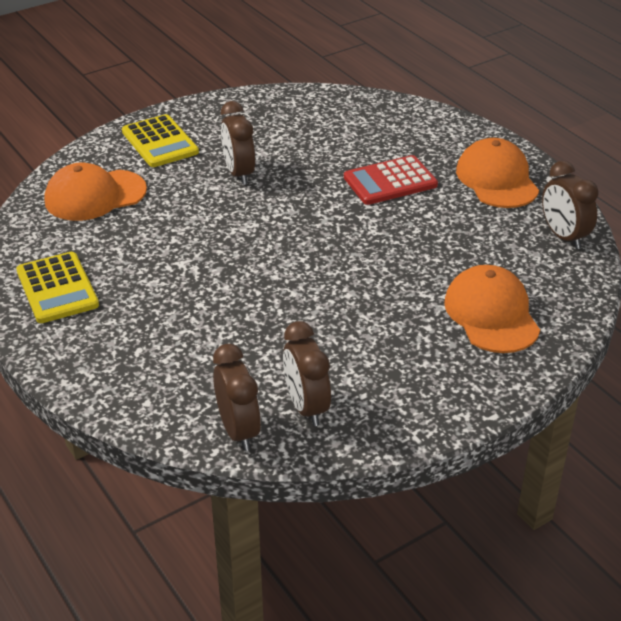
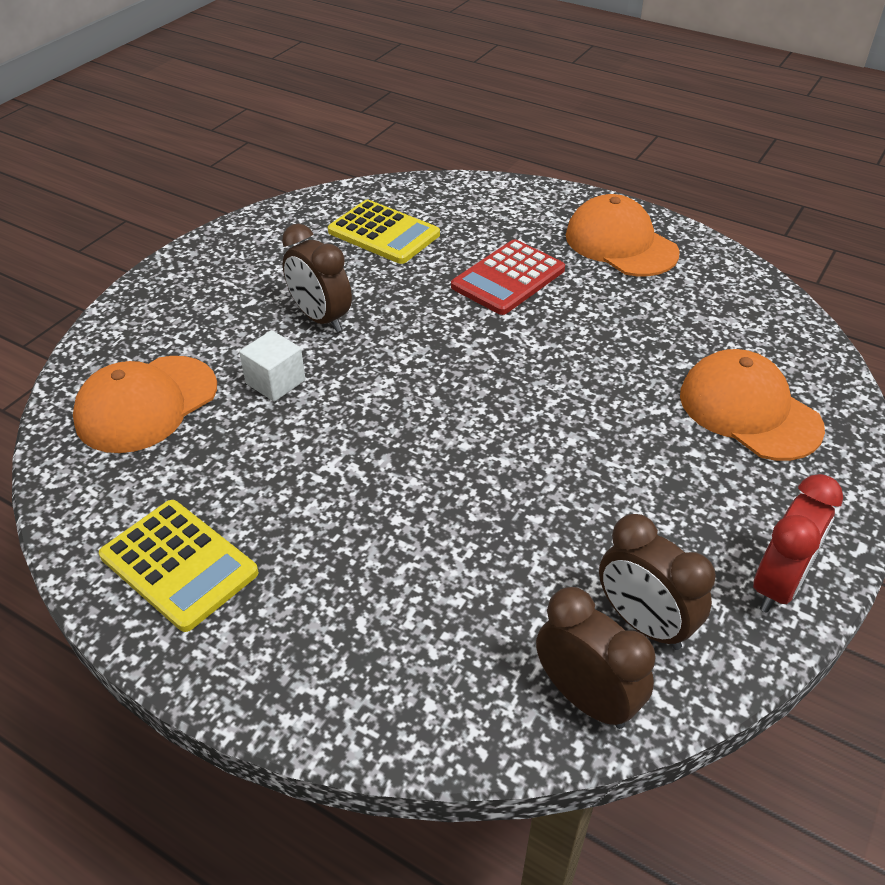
camera: 25 degrees left, 5 degrees up
yellow calculator [122,114,199,167] -> yellow calculator moved to [328,200,440,264]
brown clock [542,161,599,249] -> none
none -> white cube [239,330,305,402]
none -> red clock [753,474,843,613]

